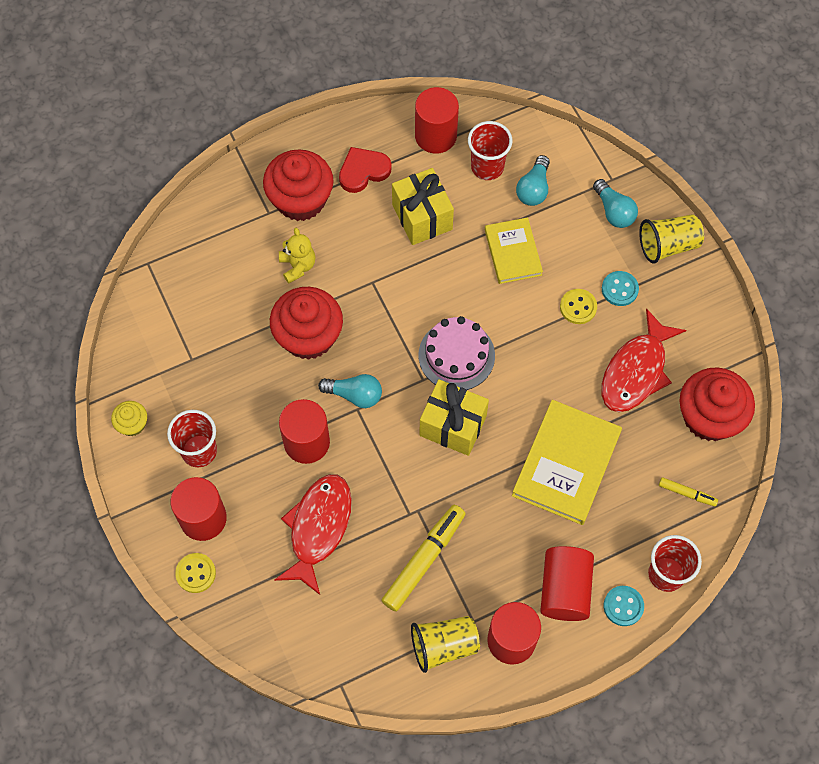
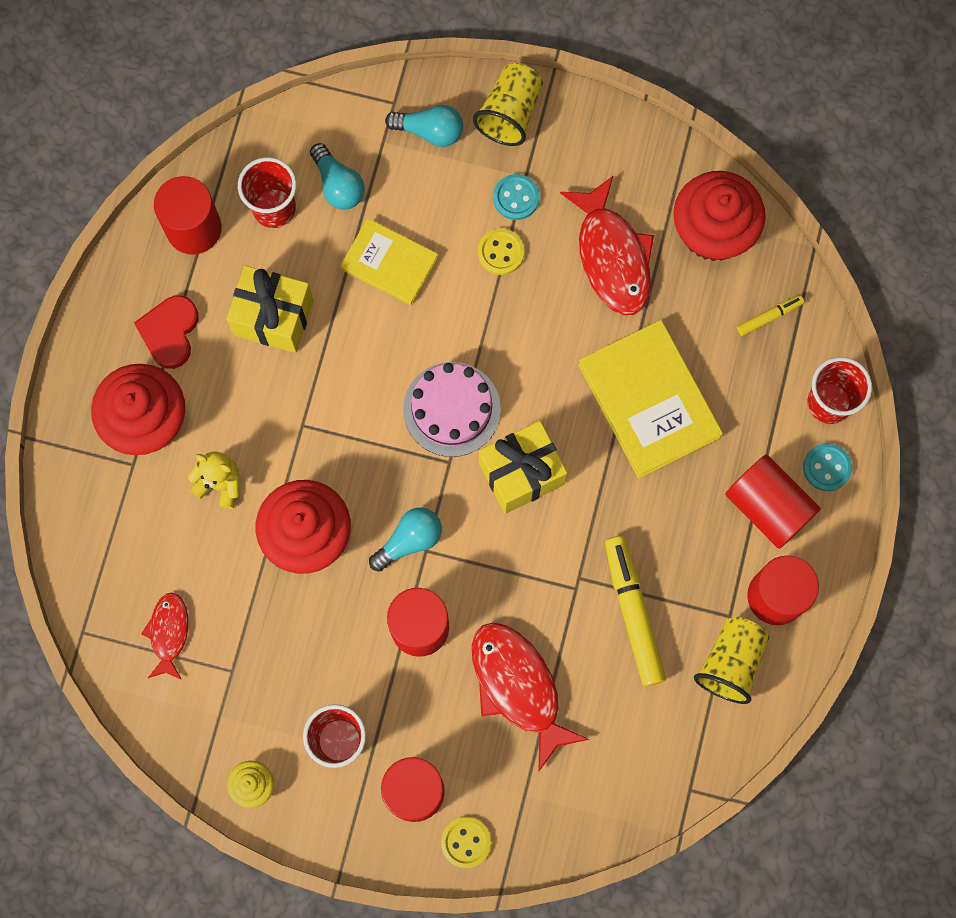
camera: 50 degrees left, 10 degrees up
none -> red fish [141,592,188,680]

